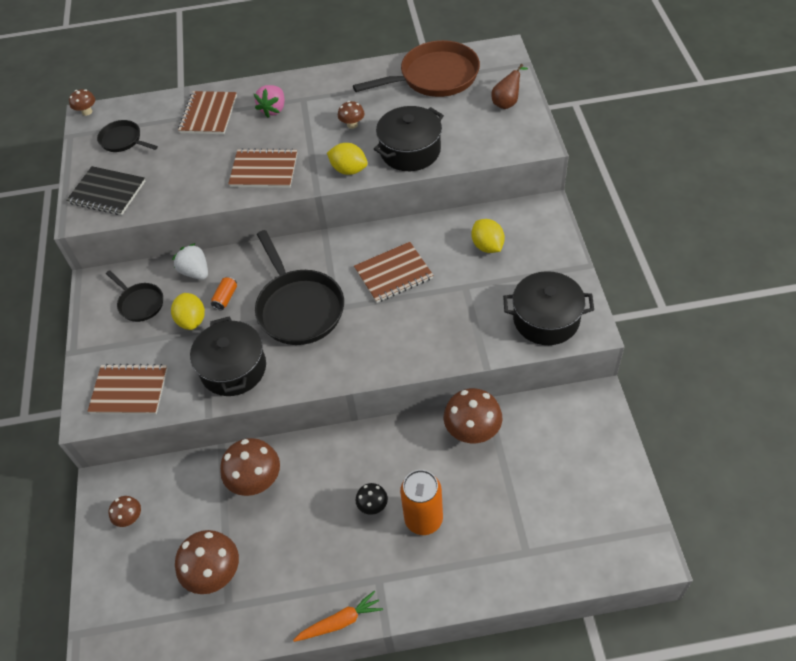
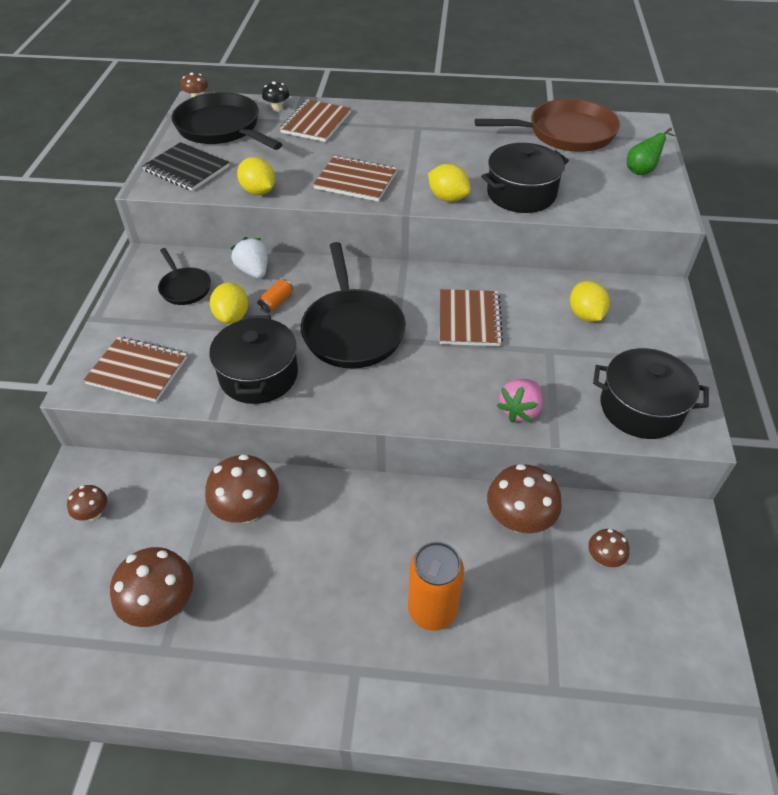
camera: 10 degrees right, 5 degrees down
black pan [97,120,158,152] -> black pan [172,92,282,150], size x1.88
pink strawberry [254,85,284,117] -> pink strawberry moved to [496,379,543,423]
orange carrot [293,591,383,642] -> none
brown mushroom [338,101,364,129] -> brown mushroom moved to [588,529,630,567]
brown notebook [354,242,434,303] -> brown notebook turned 75 degrees counterclockwise [440,289,503,346]
black mushroom [356,483,388,515] -> black mushroom moved to [262,81,289,112]
brown pear [491,64,528,109] -> green pear [627,127,675,175]
none -> yellow lemon [237,157,275,195]

